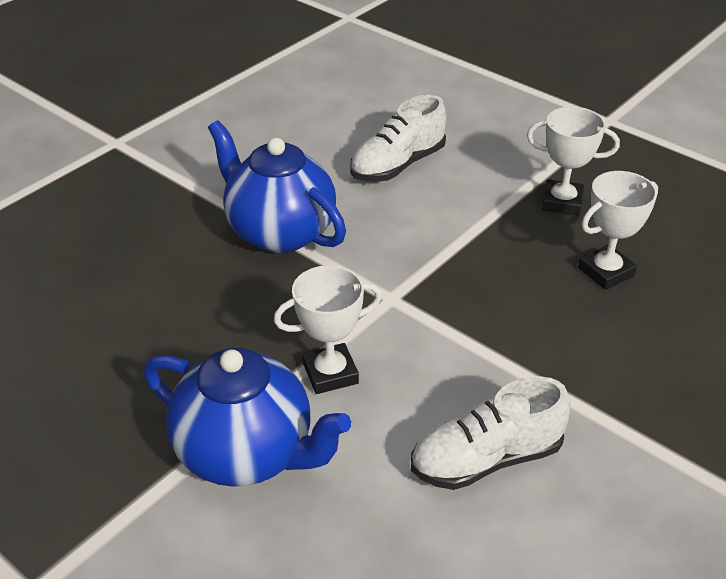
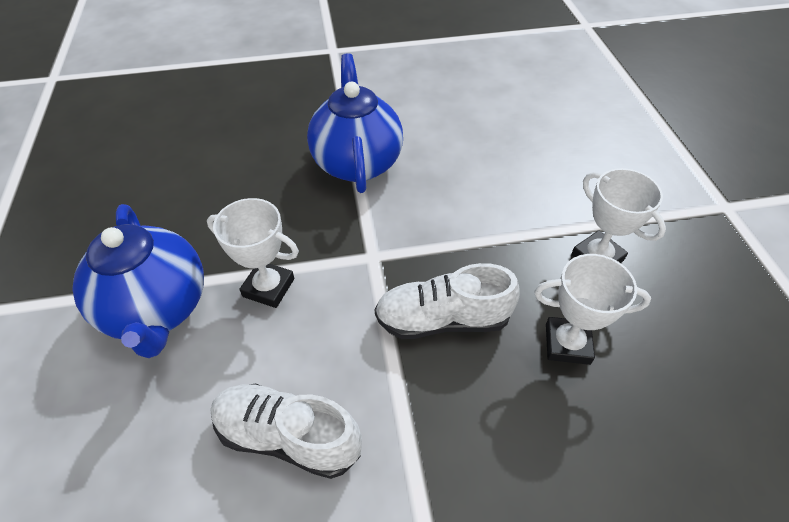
camera: 40 degrees right, 10 degrees up
white shoe [350,95,447,182] -> white shoe moved to [374,263,519,339]

